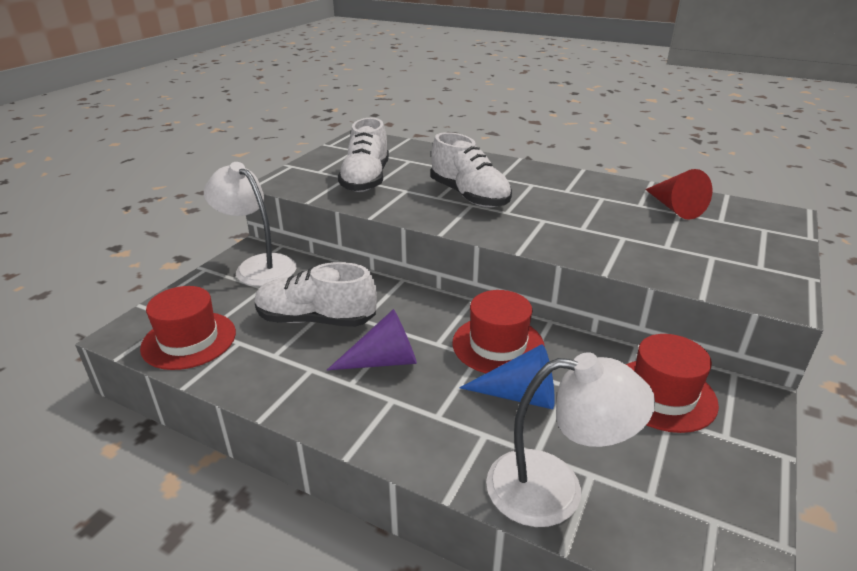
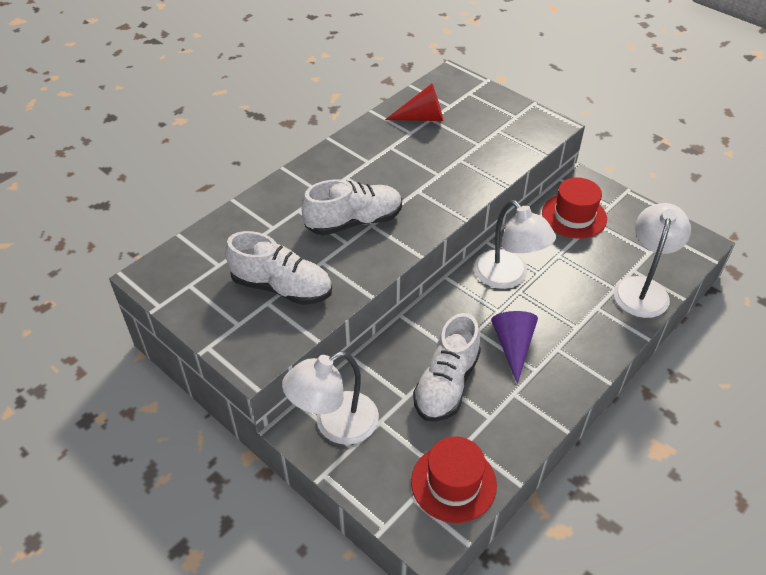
camera: 75 degrees left, 15 degrees up
red hat [452,290,545,373] -> white lamp [474,200,556,289]
blue cone [459,344,555,409] -> none

